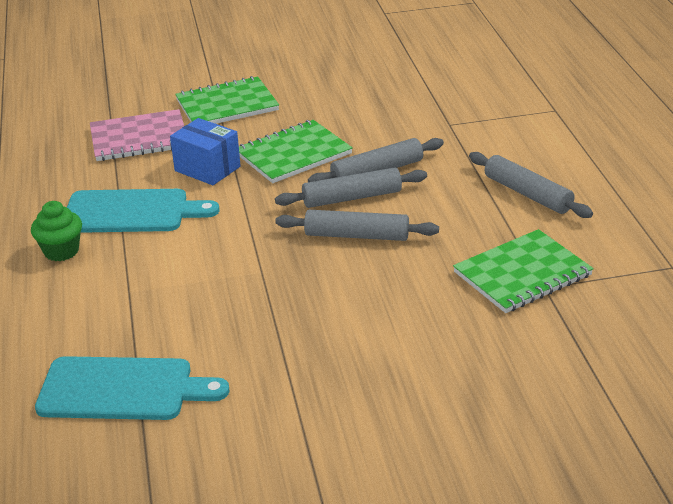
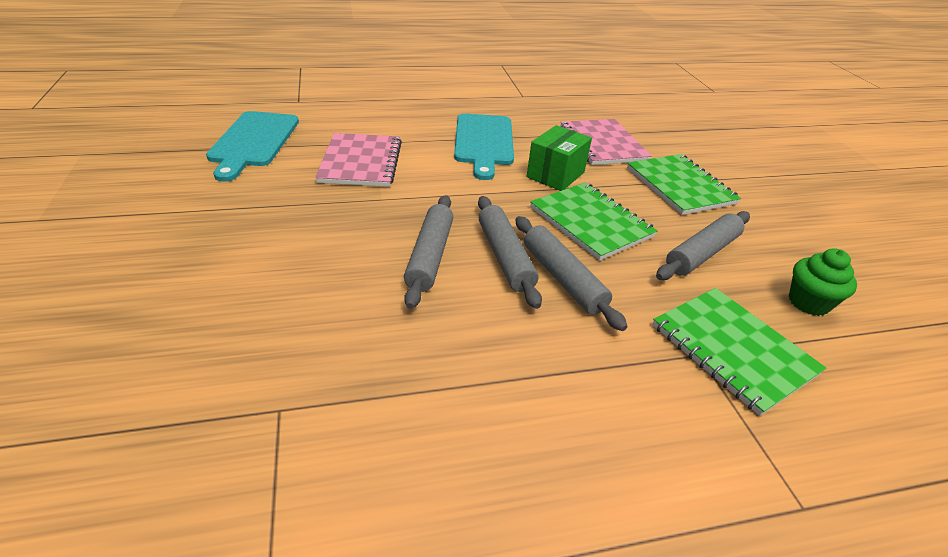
camera: 85 degrees right, 5 degrees up
green cupcake [31,201,82,261] -> green cupcake moved to [789,248,857,316]
blue box [170,118,241,185] -> green box [527,125,592,191]
green notebook [453,229,594,313] -> green notebook moved to [652,288,826,416]
grey rolling pin [469,152,593,218] -> grey rolling pin moved to [656,211,750,280]
none -> pink notebook [315,133,402,187]

